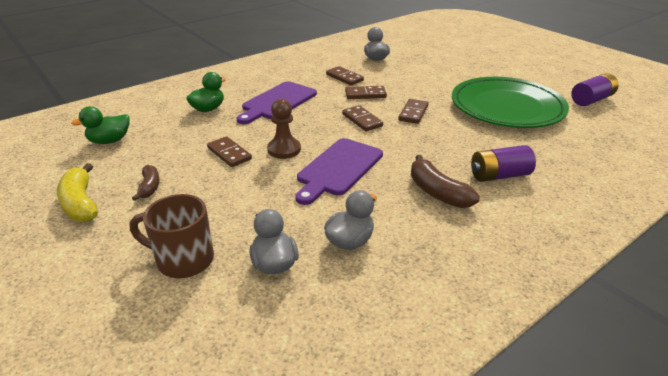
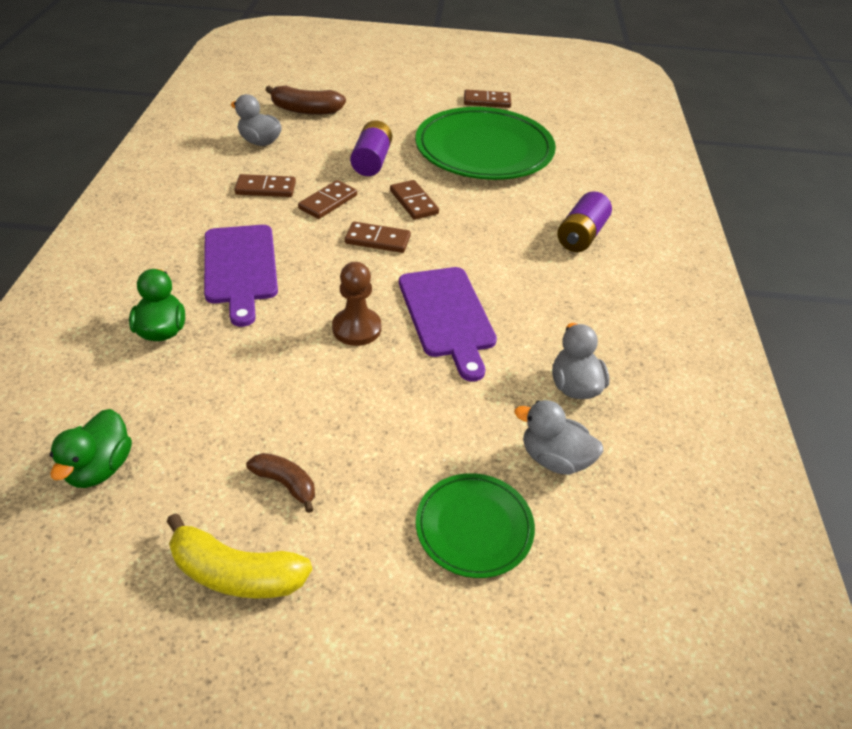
camera: 50 degrees left, 10 degrees up
brown mug [130,194,214,278] -> green plate [416,473,535,578]
brown domino [207,136,252,167] -> brown domino moved to [464,89,511,108]
brown banana [411,155,480,208] -> brown banana moved to [265,86,346,115]
purple battery [571,73,619,106] -> purple battery moved to [350,120,392,176]

